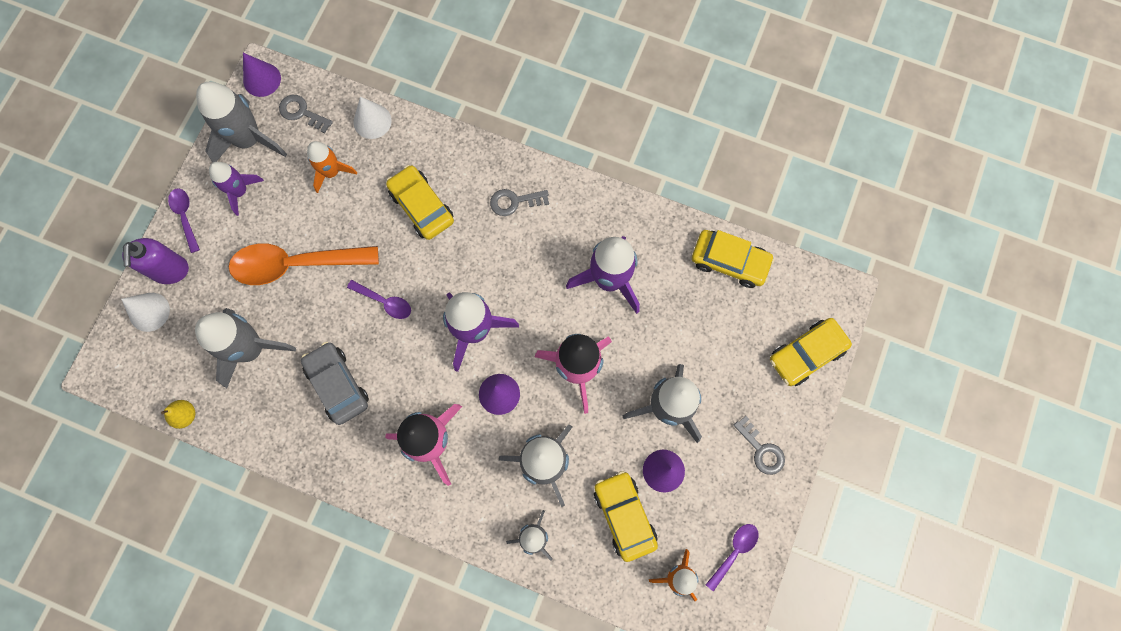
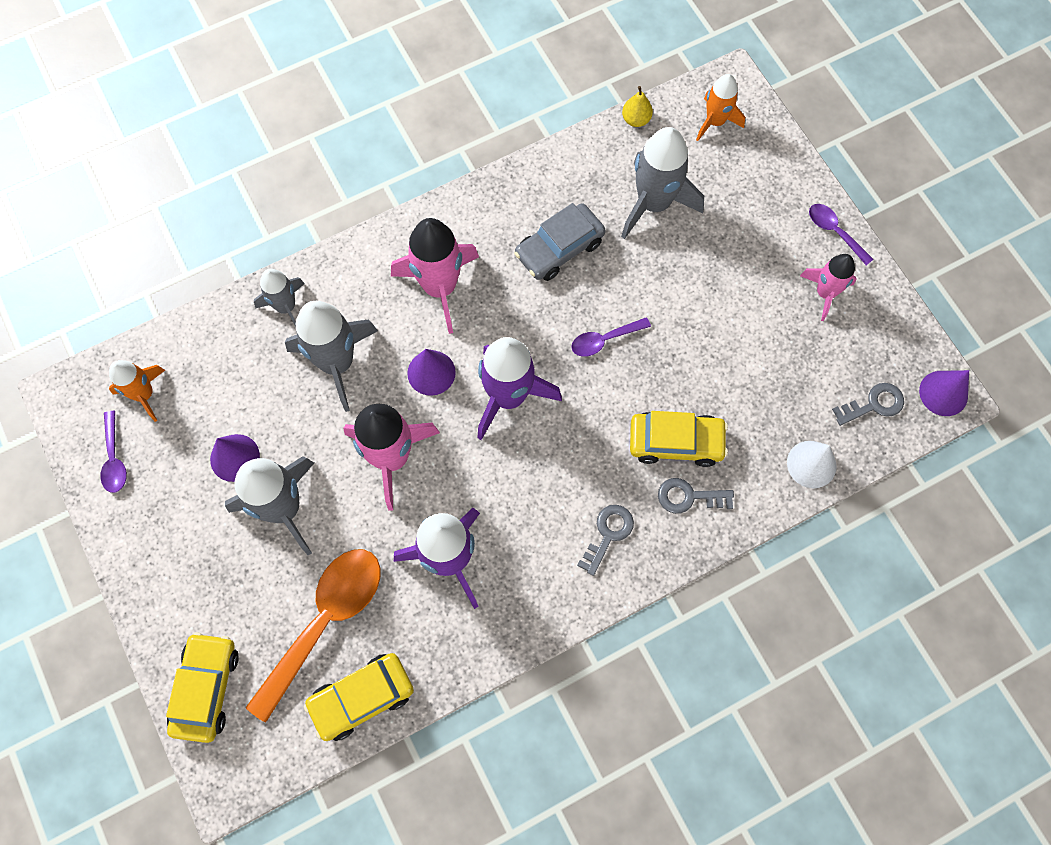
camera: 130 degrees right, 5 degrees down
white cone [121,293,170,332] -> none
purple soap dispenser [122,238,189,284] -> none
purple spoon [168,188,200,253] -> purple spoon turned 150 degrees counterclockwise [809,204,873,266]
grey rocket [196,82,287,162] -> none
purple rocket [209,162,264,216] -> pink rocket [800,254,857,321]
orange spoon [229,243,379,285] -> orange spoon moved to [245,549,380,723]
grey car [301,342,369,425] -> grey car turned 135 degrees clockwise [514,203,606,281]
orange rocket [307,141,357,193] -> orange rocket moved to [696,74,745,141]
yellow car [594,471,658,562] -> none
grey key [734,416,785,475] -> grey key moved to [658,478,734,514]

